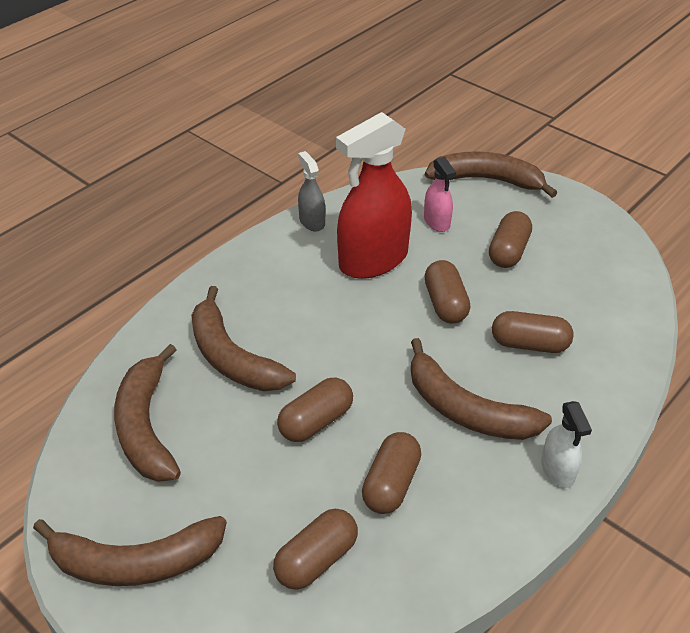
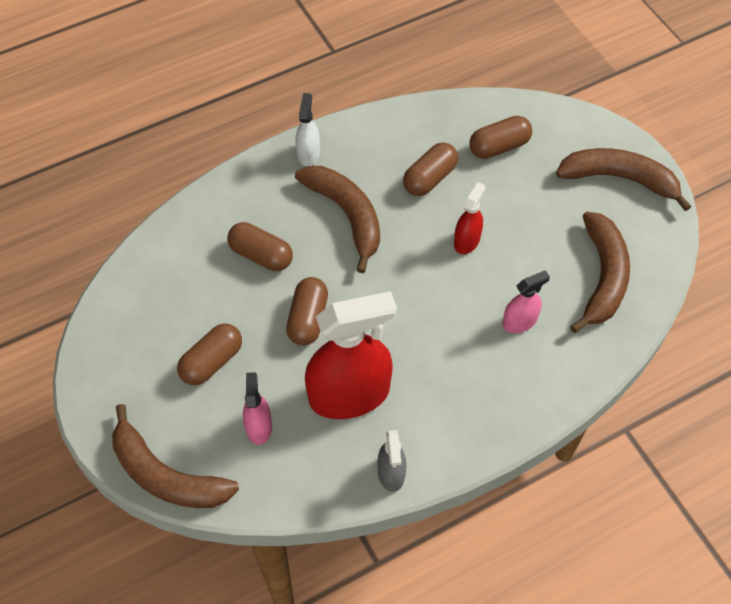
camera: 160 degrees left, 15 degrees up
brown banana [191,286,296,391] -> pink spray bottle [502,270,550,333]
brown capsule [277,377,353,442] -> red spray bottle [454,182,486,254]

